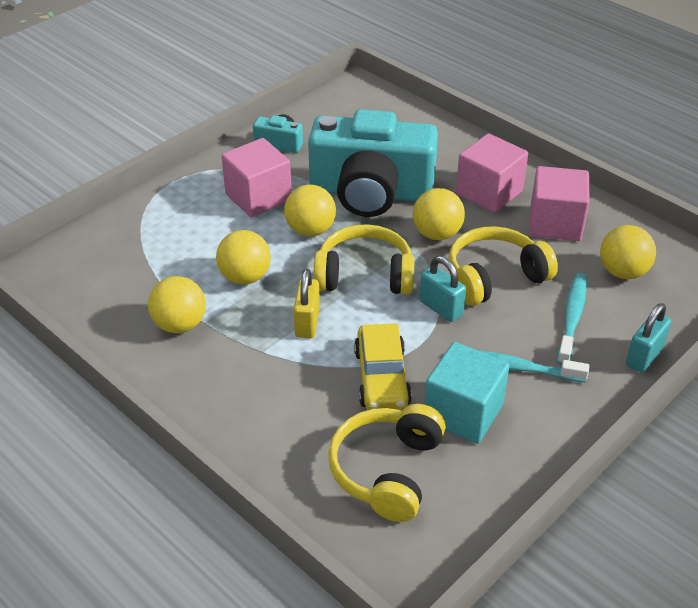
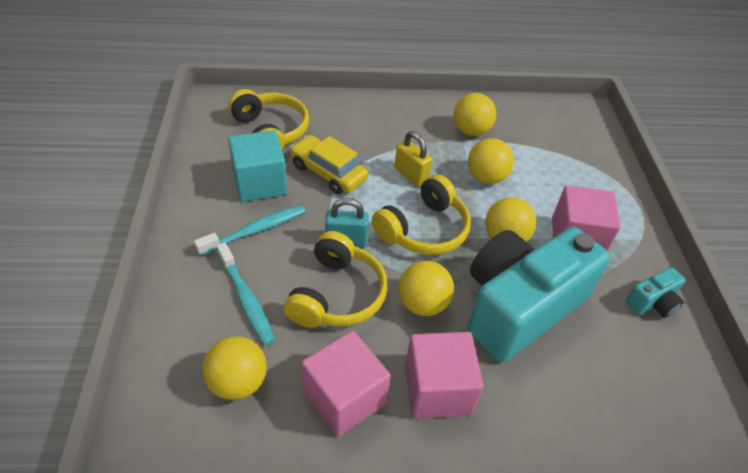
camera: 130 degrees right, 5 degrees up
turquoise padlock [626,303,671,373] -> none

